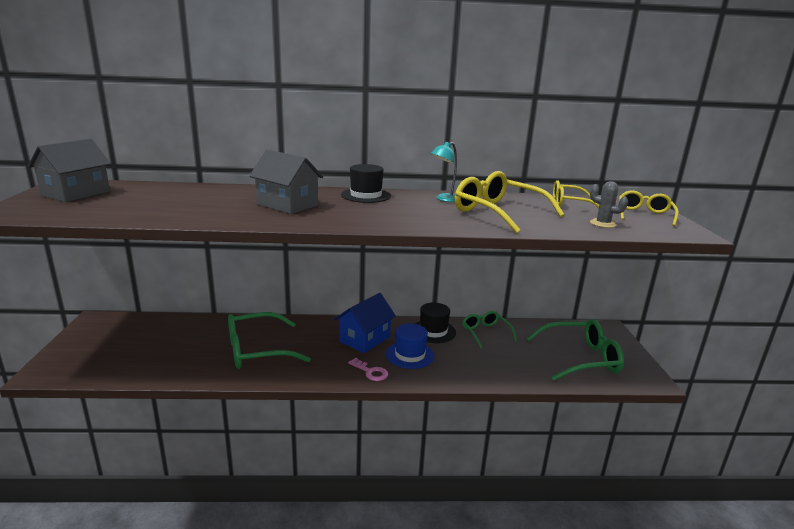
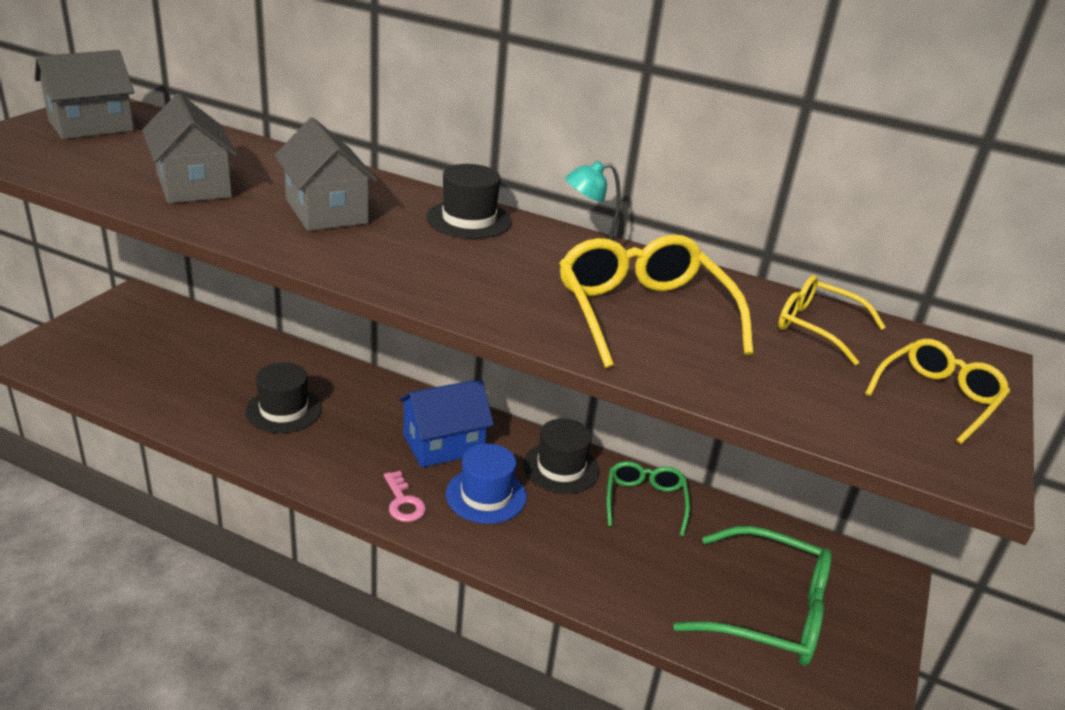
camera: 25 degrees right, 10 degrees up
green glasses [228,312,311,369] -> black hat [245,362,322,433]
grey cactus [590,181,628,228] -> none
none -> grey house [142,93,237,204]

